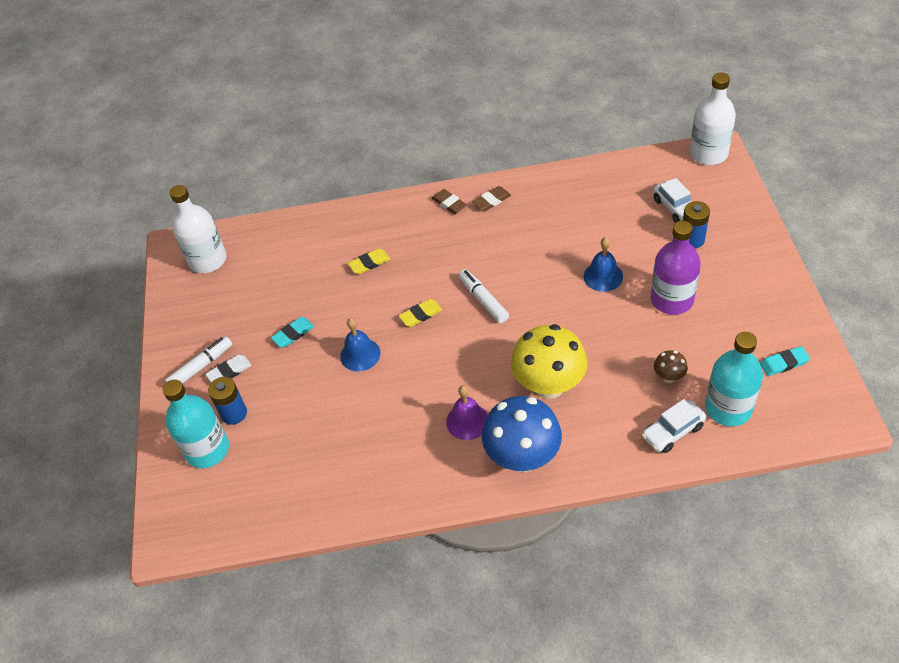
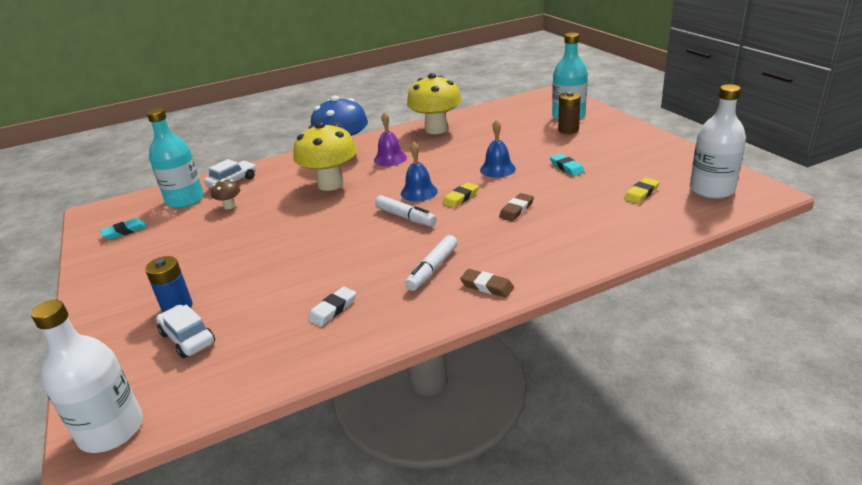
camera: 160 degrees right, 20 degrees down
white marker [165,336,232,384] -> white marker moved to [405,235,458,291]
white eraser [205,355,252,382] -> white eraser moved to [308,287,356,327]
blue battery [208,377,247,425] -> brown battery [558,92,581,134]
turquoise eraser [271,317,314,347] -> turquoise eraser turned 60 degrees counterclockwise [550,154,585,176]
yellow eraser [348,249,390,274] -> yellow eraser moved to [624,178,660,204]
brown eraser [472,186,511,212] -> brown eraser moved to [499,193,534,221]
blue bell [584,237,623,292] -> blue bell moved to [401,142,438,202]
purple bottle [651,221,701,315] -> none
none -> yellow mushroom [407,73,461,134]

